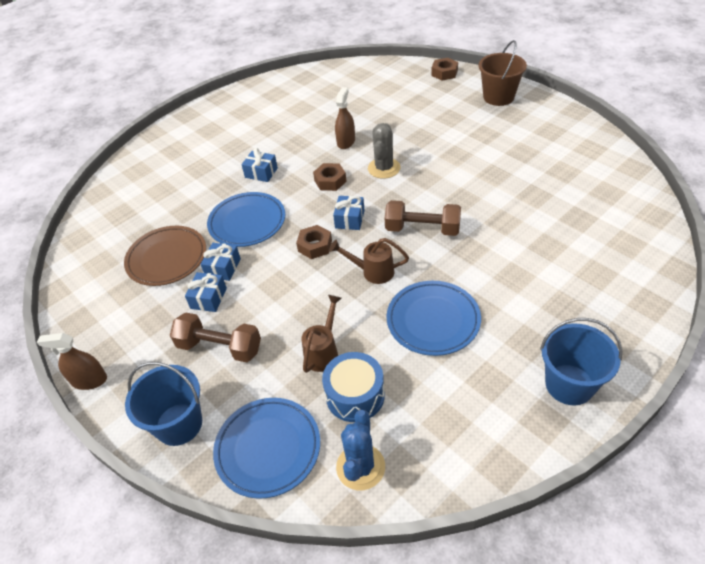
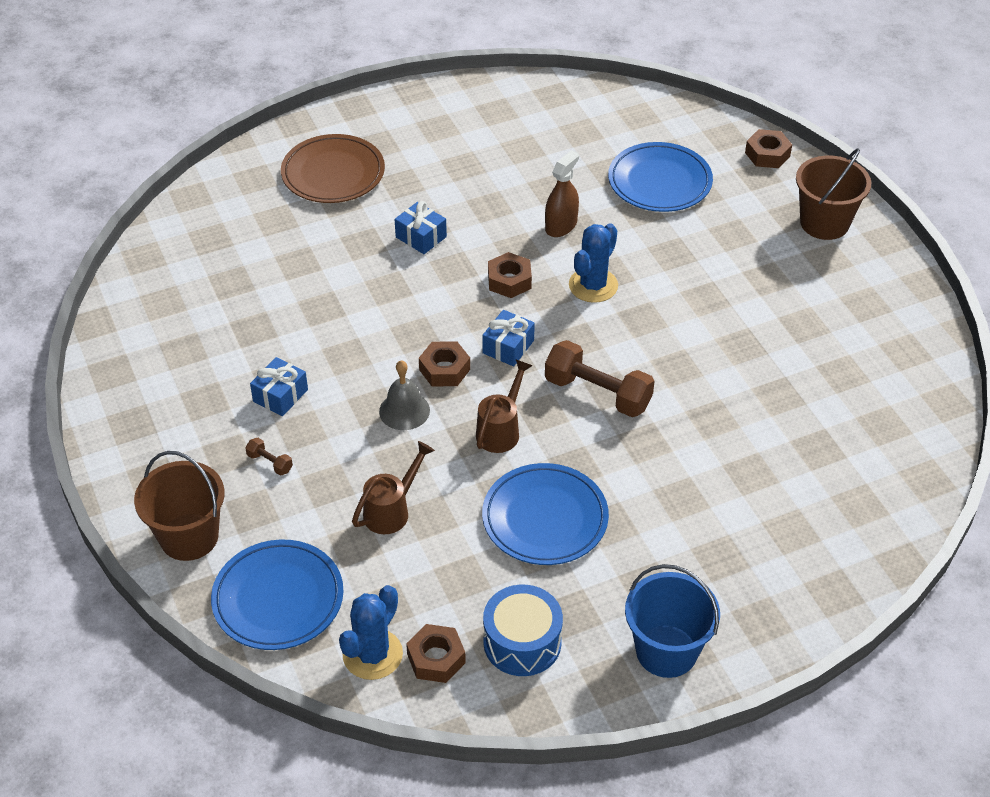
camera: 15 degrees right, 0 degrees up
brown spray bottle [37,333,107,390] -> none
brown plate [124,226,206,286] -> brown plate moved to [281,134,385,203]
blue bucket [125,362,202,446] -> brown bucket [134,451,225,561]
brown dumbbell [170,312,261,362] -> brown dumbbell [245,438,293,475], size x0.44
blue gift [201,243,241,281] -> none
blue plate [207,192,285,247] -> blue plate moved to [608,142,713,212]
blue drum [322,352,385,422] -> blue drum moved to [483,585,563,676]
brown watering can [329,238,409,284] -> brown watering can turned 90 degrees clockwise [476,360,533,453]
grey cactus [368,123,401,179] -> blue cactus [569,223,618,303]
none -> grey bell [379,360,430,430]
none -> brown nut [406,624,466,683]

